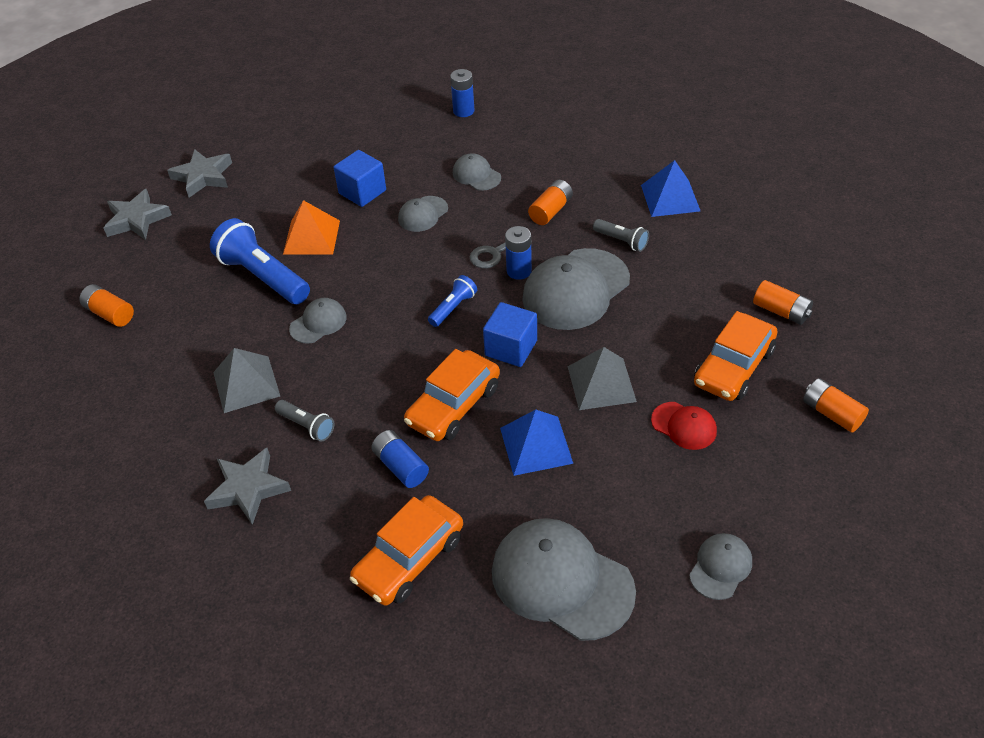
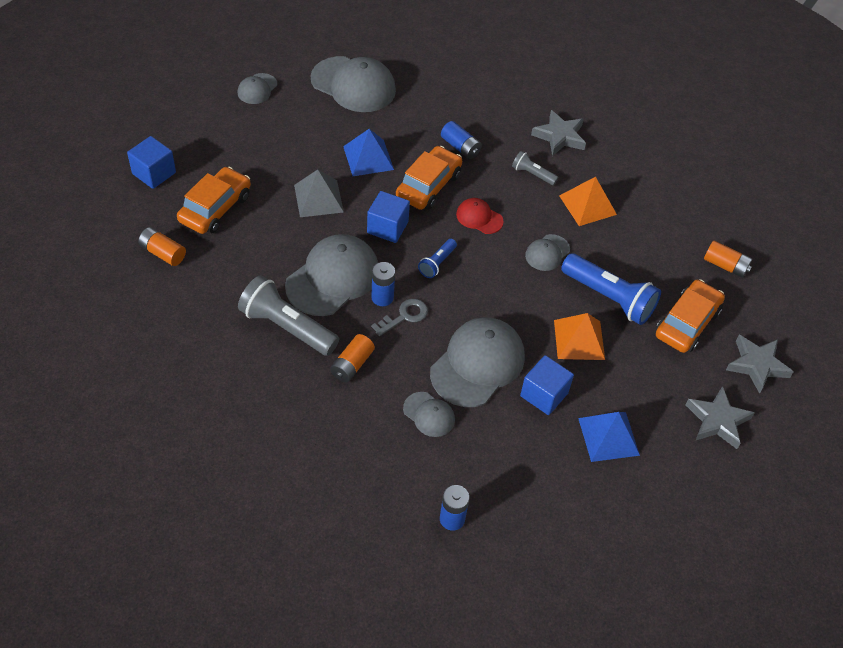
camera: 170 degrees right, 5 degrees up
grey pyramid [213,348,280,413] -> orange pyramid [559,177,617,226]
orange car [350,495,463,606] -> orange car moved to [655,279,725,353]
grey cap [398,196,448,232] -> grey cap [430,317,525,407], size x1.99
grey flashlight [593,219,649,252] -> grey flashlight [238,275,339,356], size x1.96
blue pyramid [641,160,700,217] -> blue pyramid moved to [578,412,640,462]
red cap [651,402,717,450] -> red cap moved to [456,198,504,234]
orange battery [803,378,869,433] -> blue cube [127,136,176,189]

